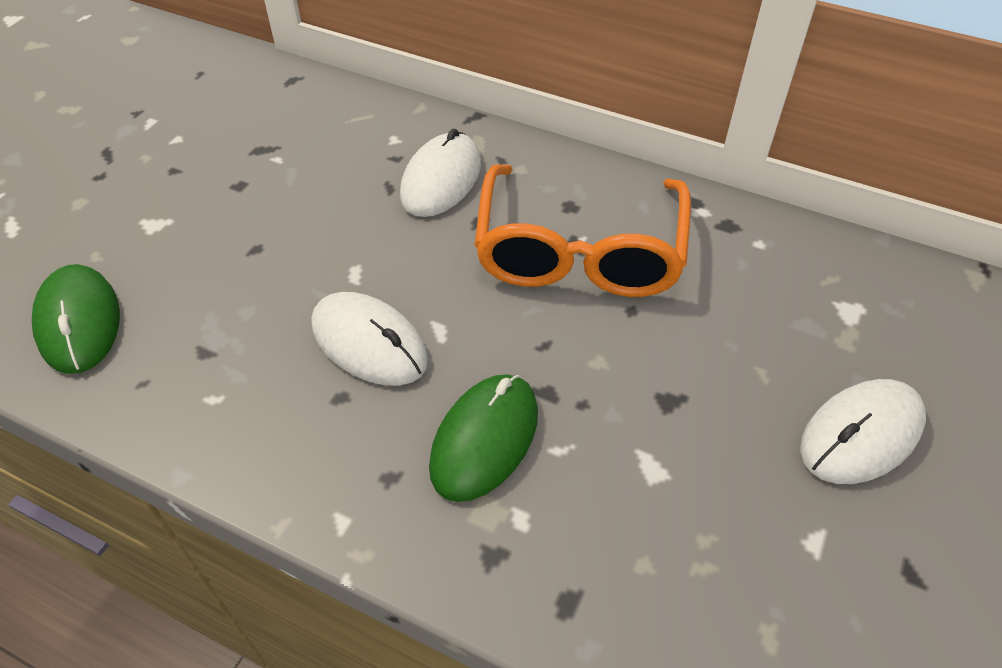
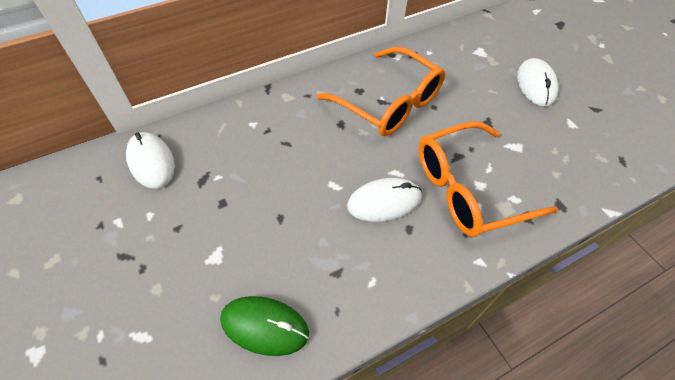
camera: 55 degrees left, 5 degrees up
white mouse [400,129,481,217] -> white mouse moved to [126,132,175,189]
green mouse [429,374,538,502] -> orange glasses [419,121,558,237]

